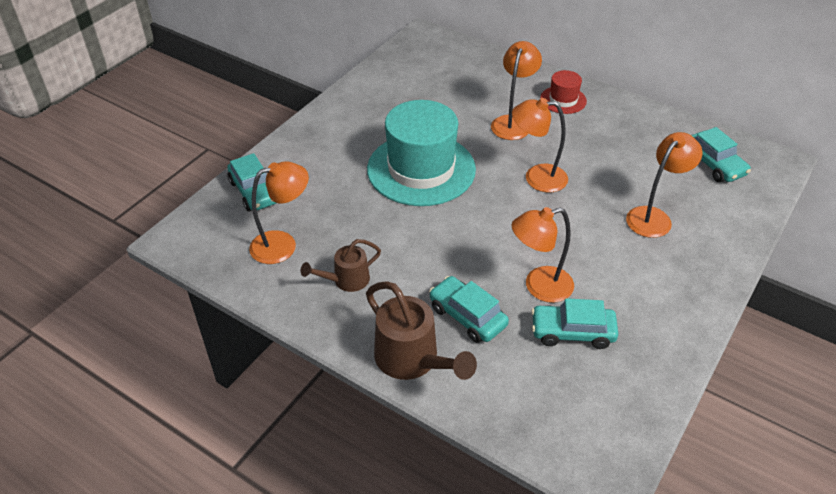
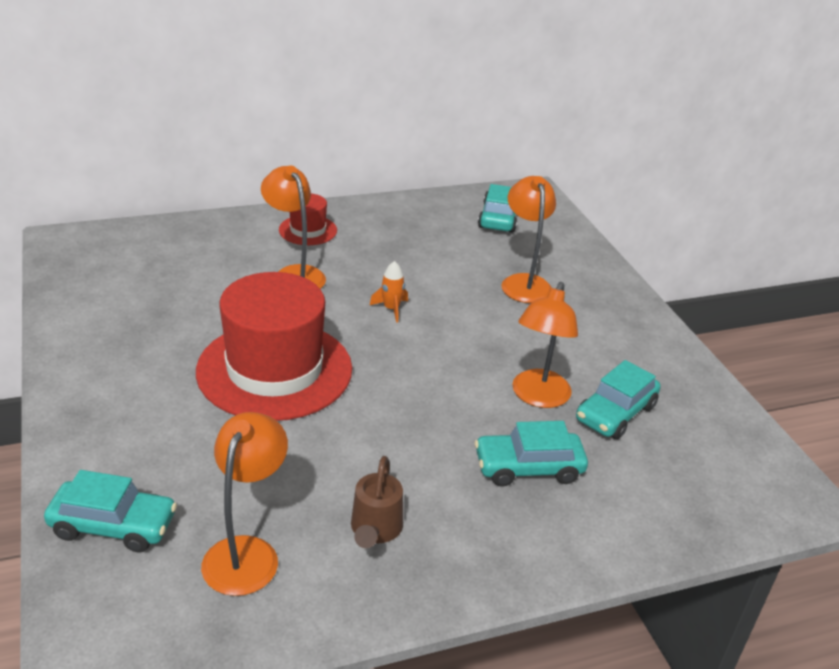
camera: 55 degrees left, 10 degrees down
brown watering can [366,281,477,380] -> none
turquoise hat [367,100,476,206] -> red hat [196,272,352,421]
orange lamp [512,98,568,192] -> orange rocket [370,261,408,323]
turquoise car [691,127,751,182] -> turquoise car turned 90 degrees counterclockwise [478,184,517,233]

